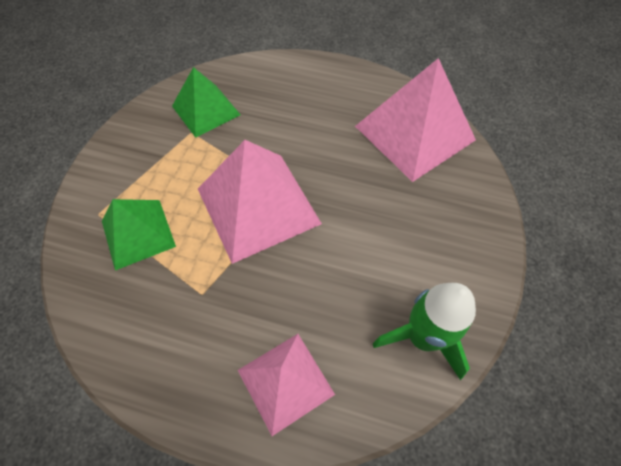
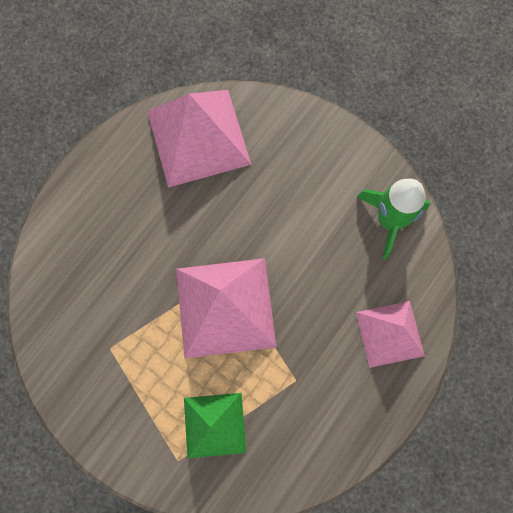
camera: 70 degrees left, 15 degrees up
green pyramid [172,67,241,138] -> none

